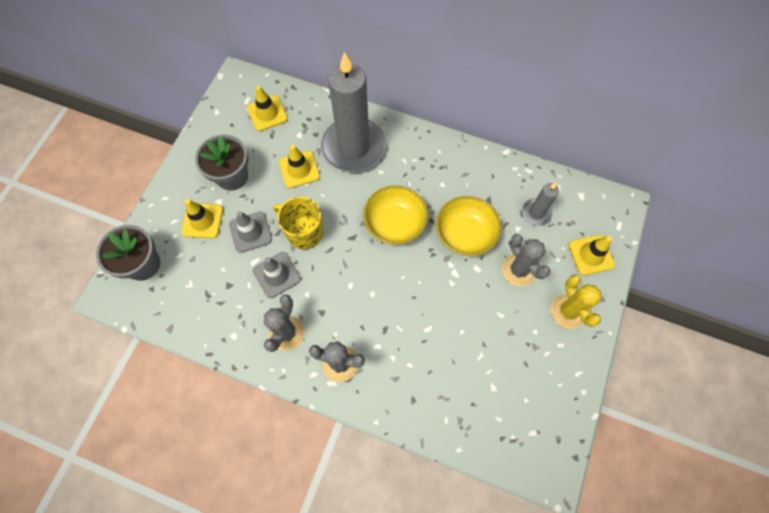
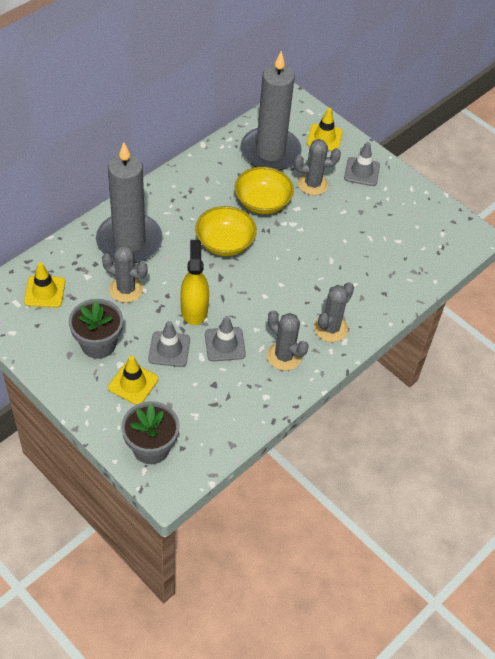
camera: 70 degrees left, 15 degrees down
yellow mug [273,197,323,249] -> yellow spray bottle [180,240,209,325]
yellow traffic cone [279,145,320,188] -> grey cactus [102,245,148,303]
grey candle [522,183,559,226] -> grey candle [240,51,302,171], size x2.19
yellow cactus [551,275,601,329] -> grey traffic cone [344,142,380,186]

